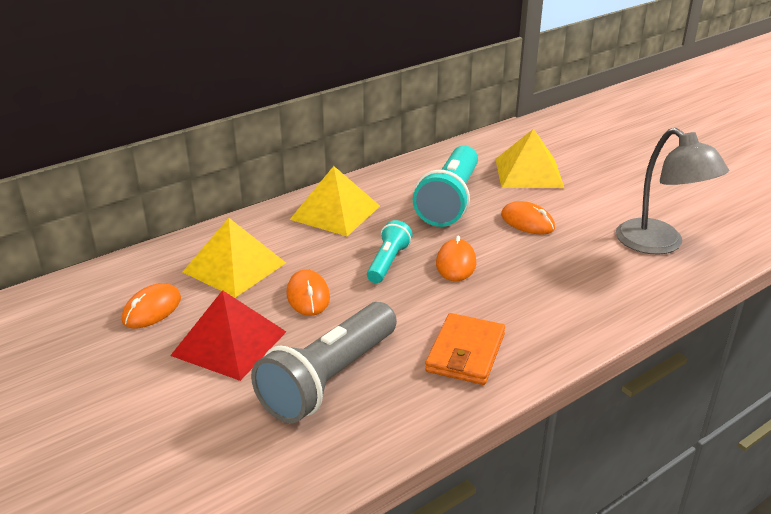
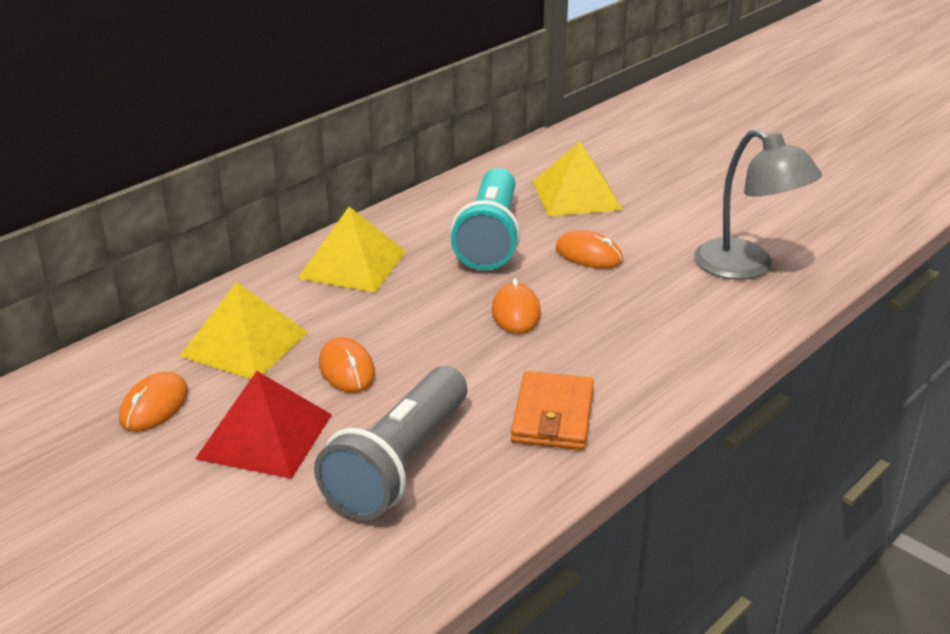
camera: 10 degrees left, 0 degrees up
turquoise flashlight [367,220,413,283] -> none

